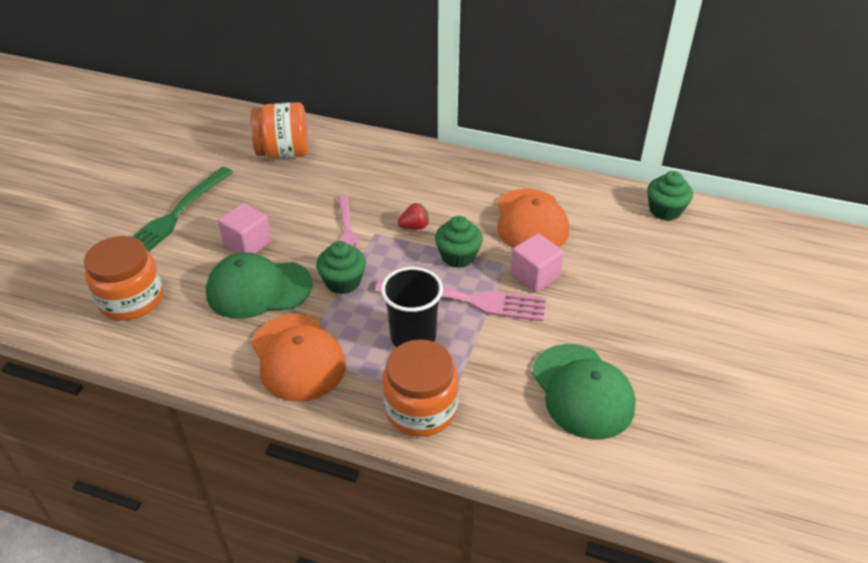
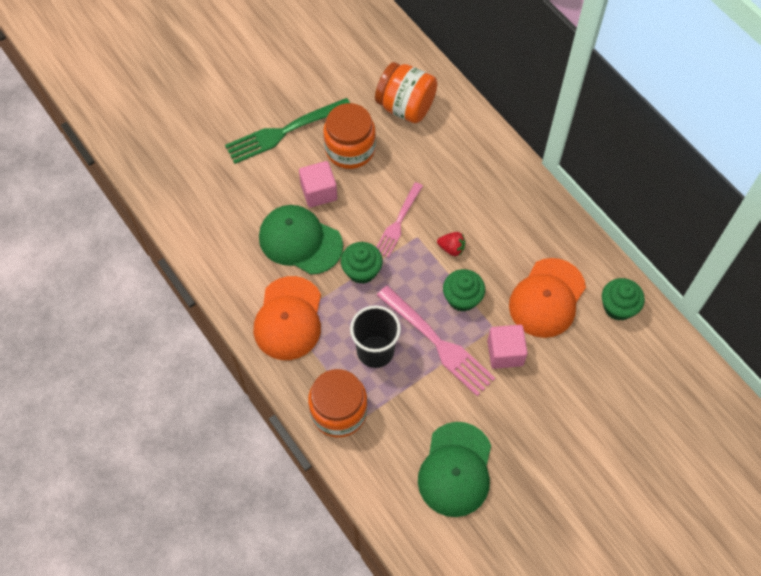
camera: 35 degrees right, 20 degrees up
orange jar [84,236,163,321] -> orange jar moved to [323,103,376,169]
green cupcake [647,171,693,221] -> green cupcake moved to [602,278,645,321]

